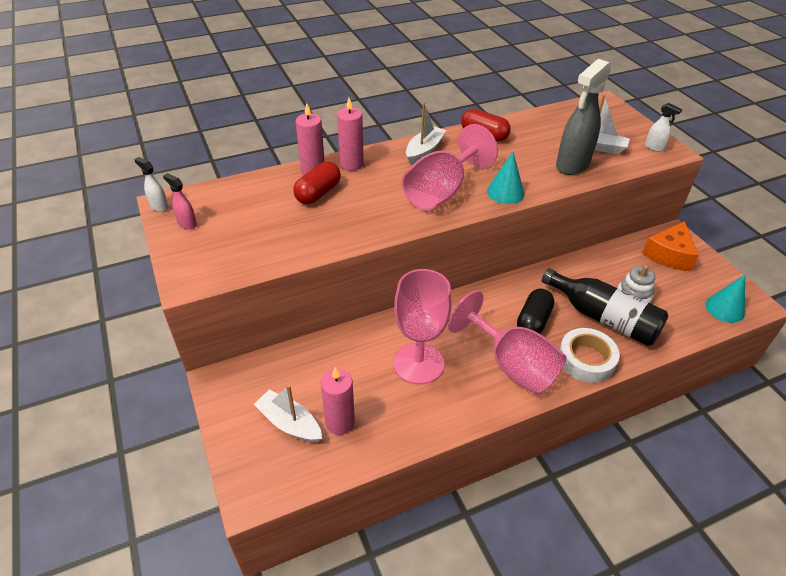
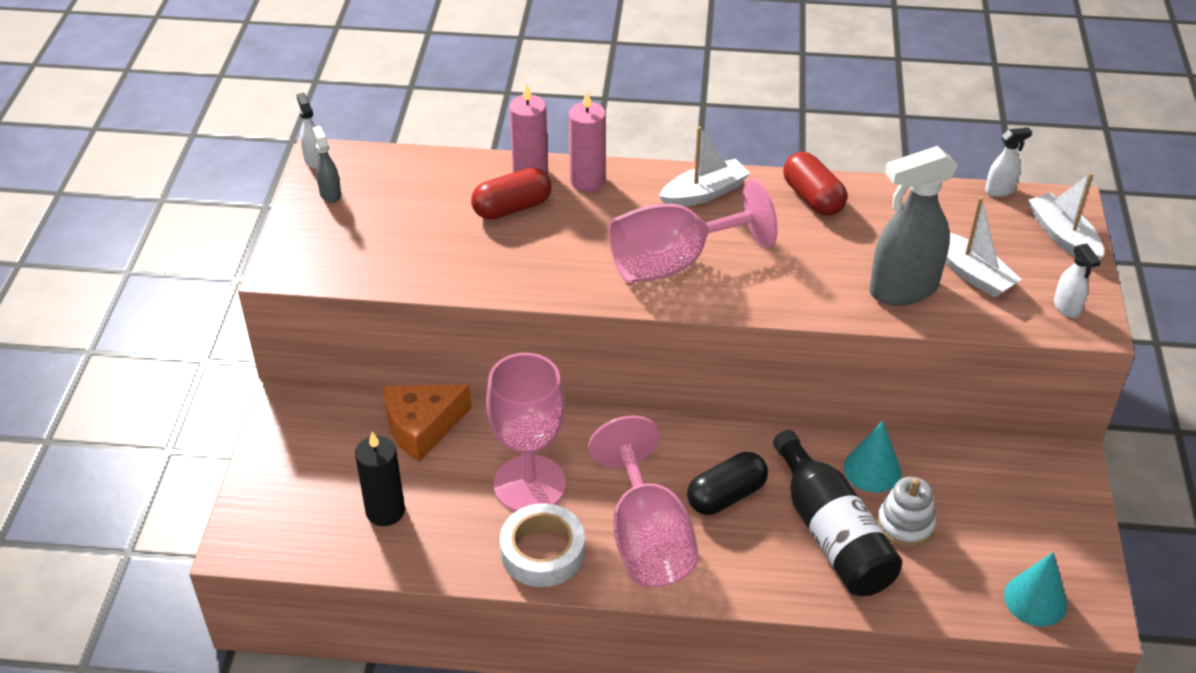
camera: 30 degrees right, 0 degrees up
pink spray bottle [163,173,197,229] -> grey spray bottle [312,126,341,203]
white boat [254,385,322,442] -> white boat moved to [1028,173,1104,259]
pink candle [321,367,355,435] -> black candle [355,432,405,526]
turquoise cone [487,151,525,204] -> turquoise cone moved to [844,421,902,493]
white tape [559,328,620,383] -> white tape moved to [500,503,585,587]
orange cheese [642,221,699,271] -> orange cheese moved to [384,385,471,462]
none -> white spray bottle [985,127,1032,197]

